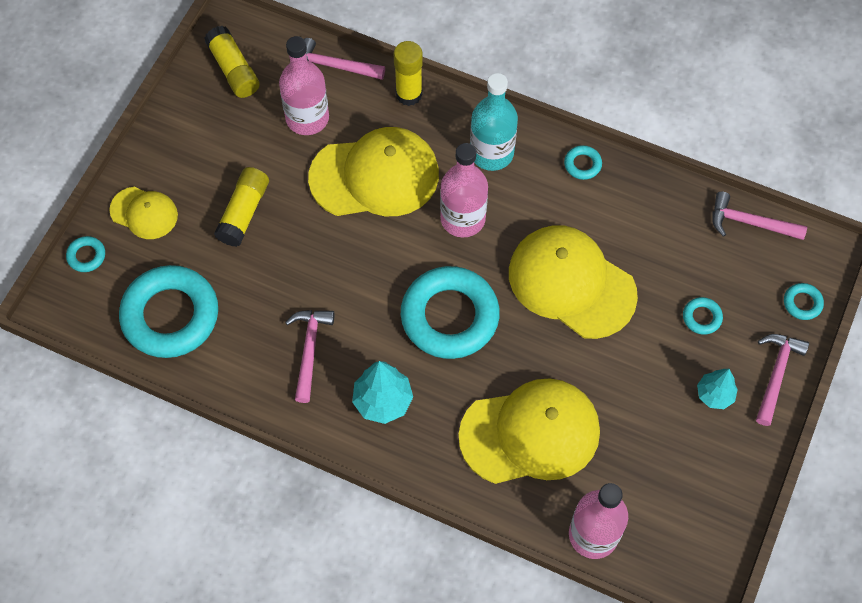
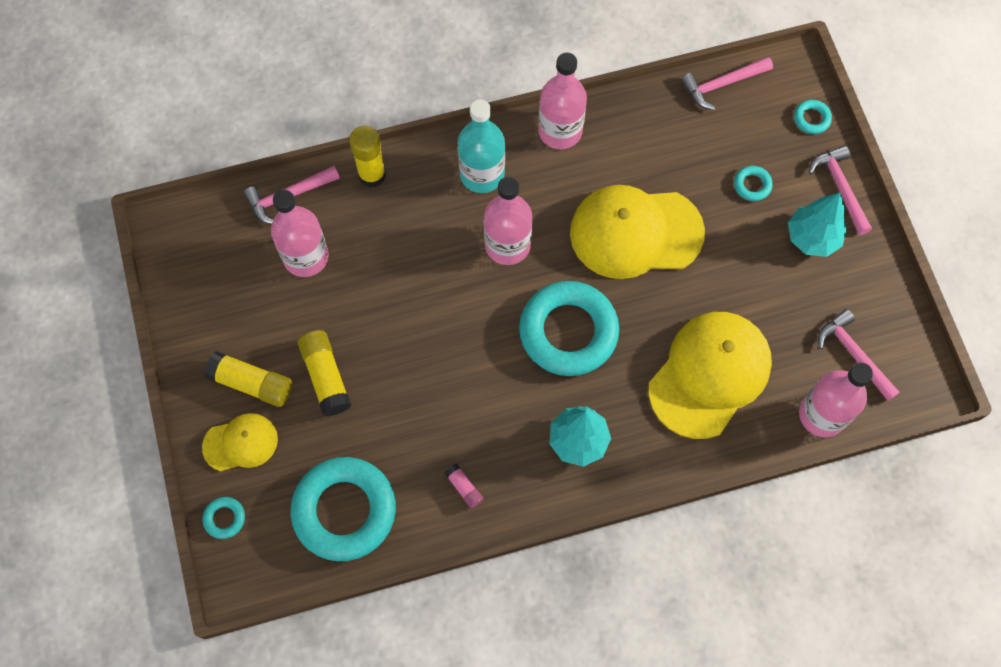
camera: 40 degrees left, 5 degrees up
yellow glue stick [204,26,260,98] -> yellow glue stick moved to [204,351,292,407]
pink hammer [285,310,334,403] -> pink hammer moved to [818,309,900,401]
yellow cap [308,127,439,216] -> none
turquoise ring [564,145,602,180] -> pink bottle [538,53,587,149]
turquoise tree [697,369,738,409] -> turquoise tree [788,192,847,257], size x1.50
none -> pink glue stick [444,464,484,509]

